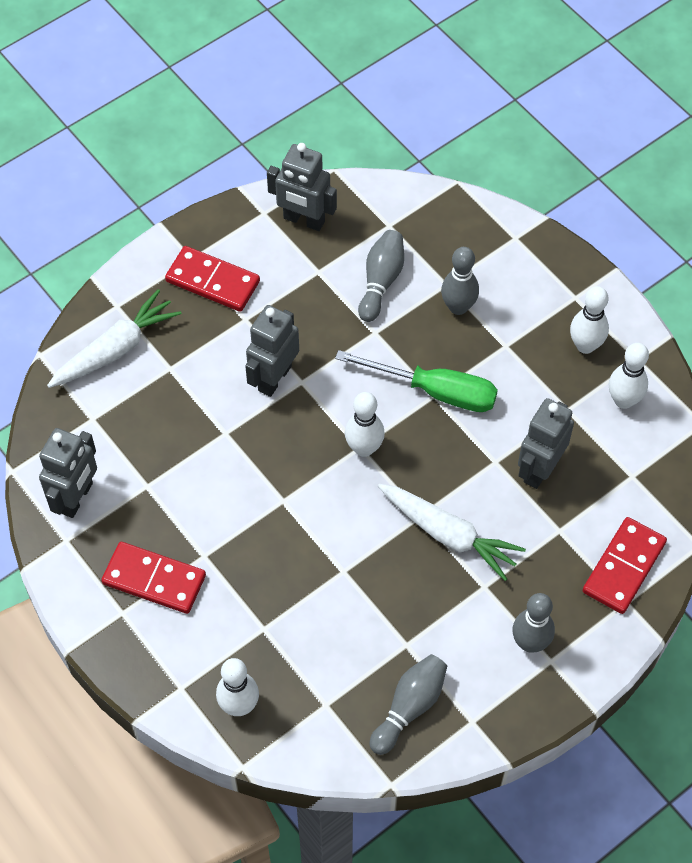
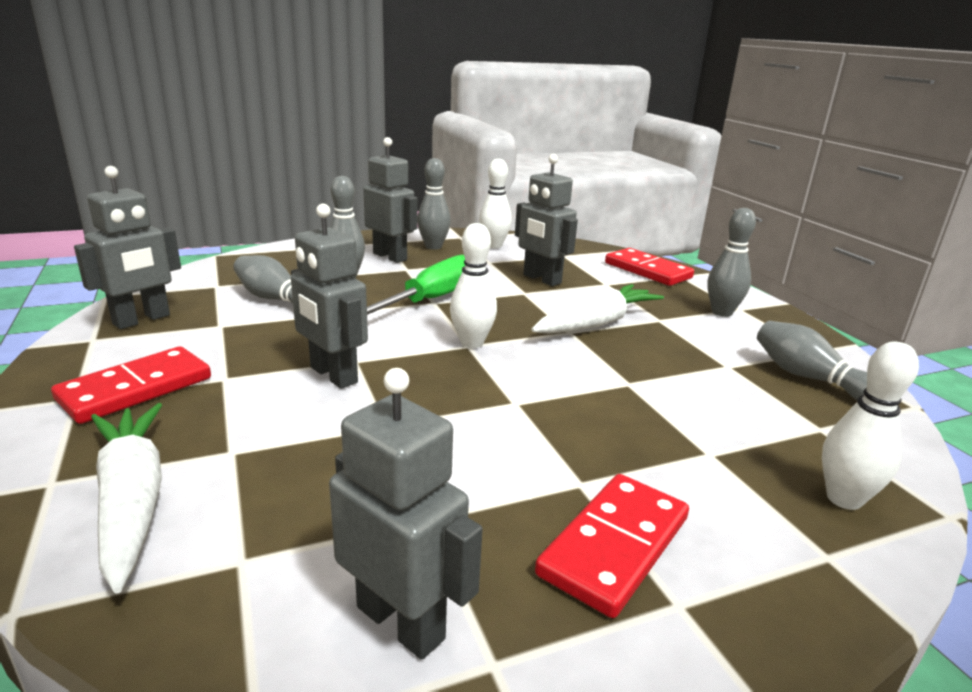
camera: 75 degrees left, 35 degrees down
white bowling pin [570,286,609,354] -> grey bowling pin [417,158,451,250]
none -> grey robot [363,137,417,263]

